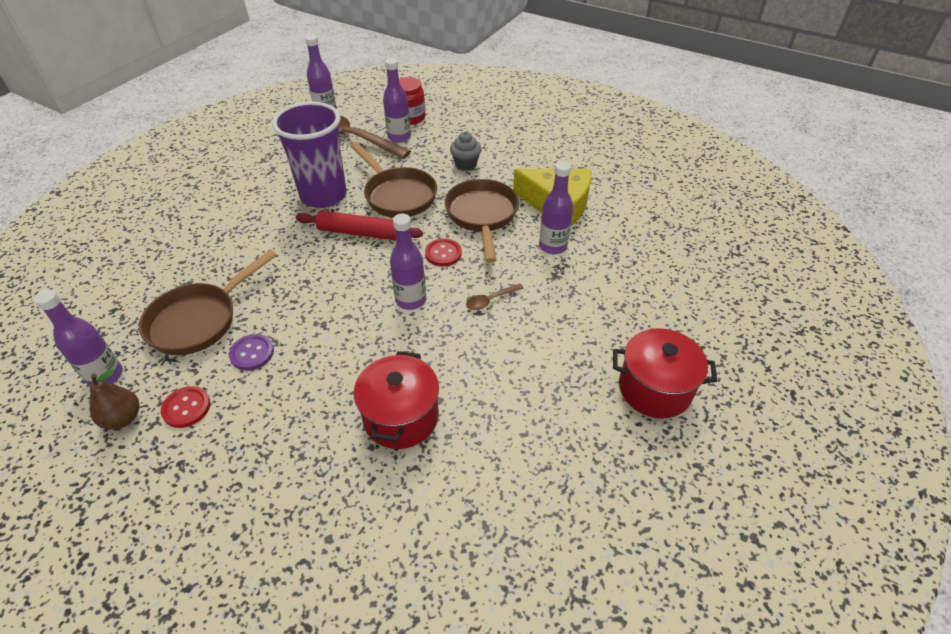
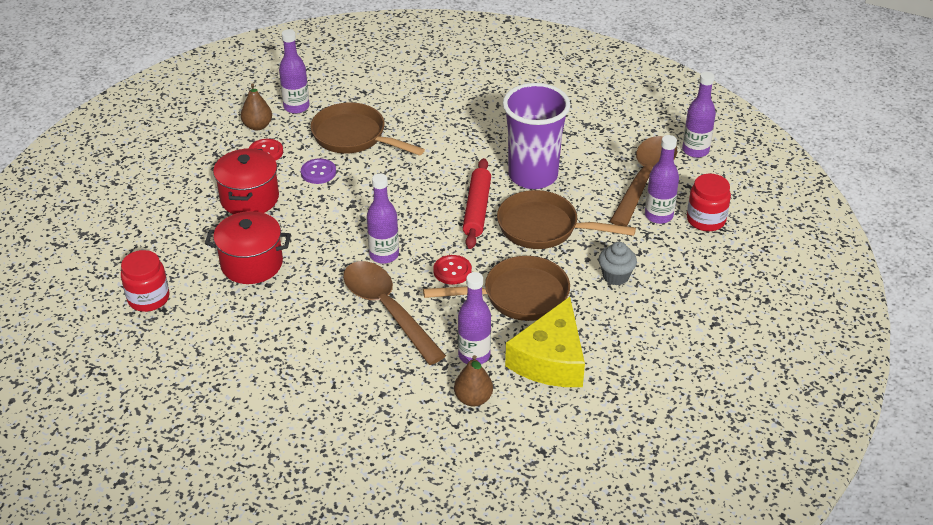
camera: 85 degrees right, 5 degrees down
brown pan [350,143,437,218] -> brown pan turned 60 degrees clockwise [497,190,636,249]
brown spoon [466,284,524,310] -> brown spoon [343,261,446,365], size x2.41
red pot [613,328,717,418] -> red pot moved to [213,148,279,214]
none -> red jar [121,250,169,312]
none -> brown pear [454,355,493,407]

